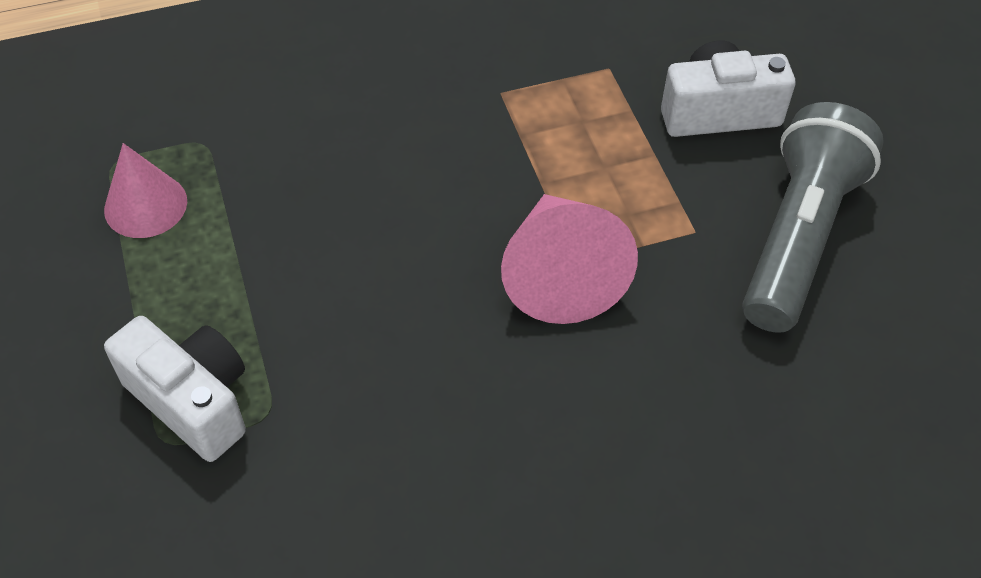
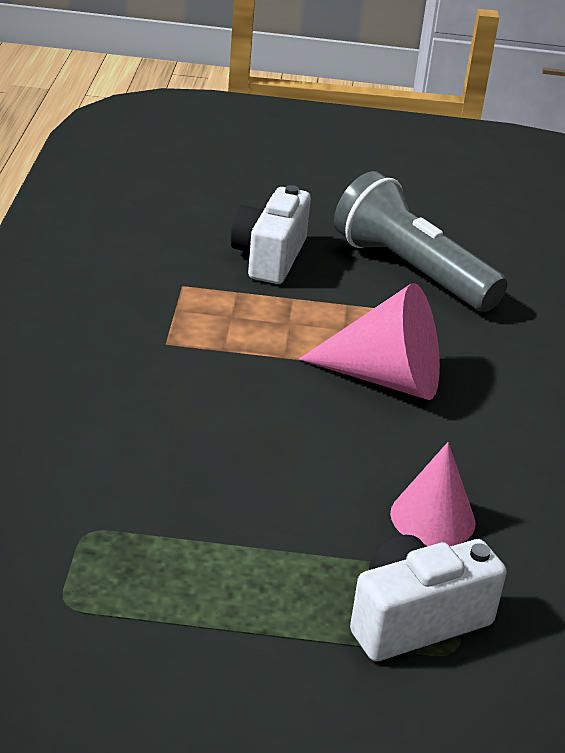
camera: 70 degrees left, 20 degrees down
pink cone [104,143,187,238] -> pink cone moved to [390,442,476,546]

